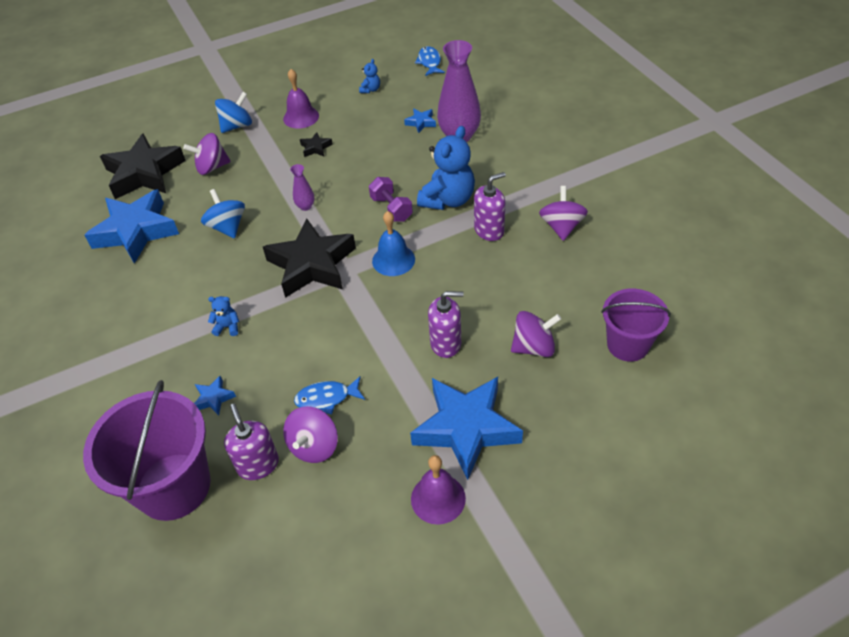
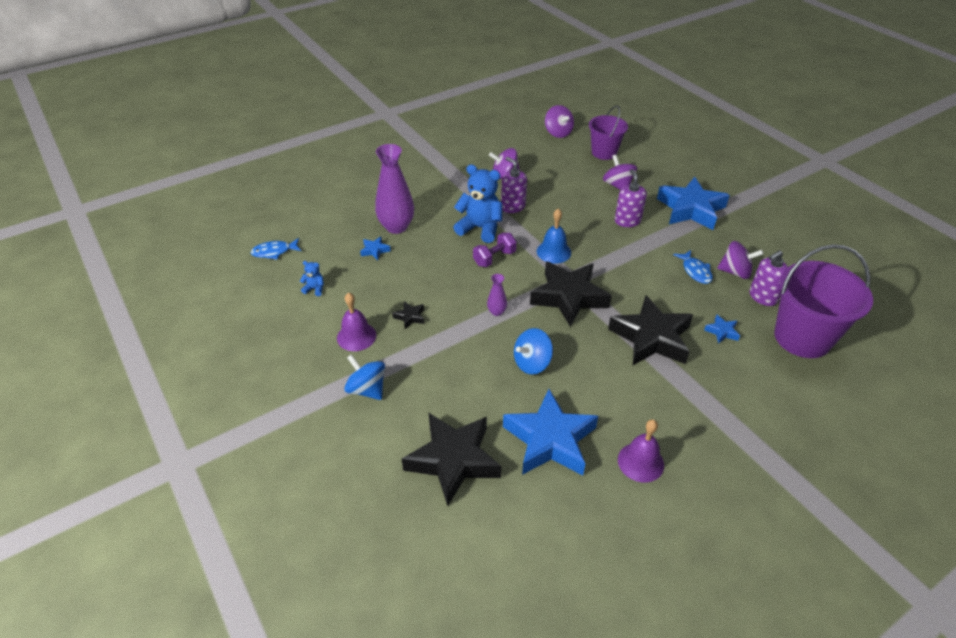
camera: 100 degrees left, 5 degrees down
purple spinning top [183,133,231,175] -> purple spinning top moved to [545,105,574,138]
blue teddy bear [208,296,239,336] -> black star [608,295,693,365]
purple bell [411,455,466,525] -> purple bell moved to [618,419,664,483]

